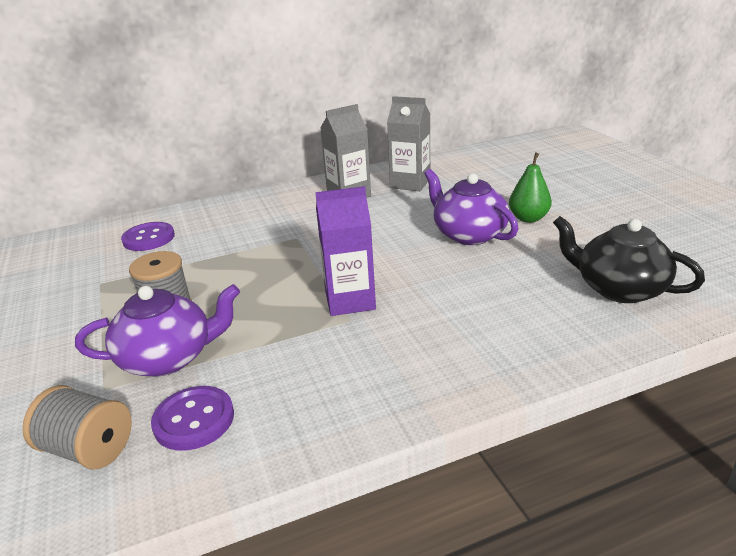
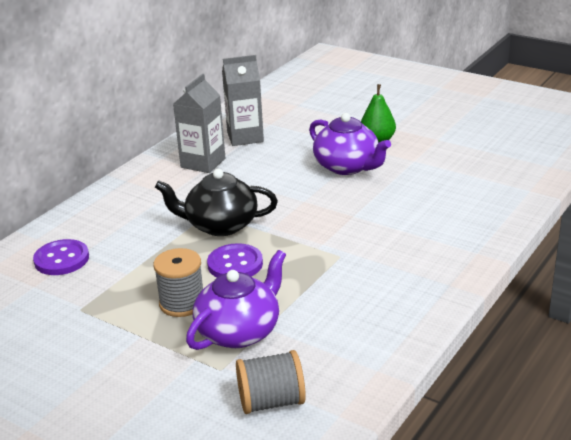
camera: 35 degrees left, 0 degrees up
purple button [151,386,234,451] -> purple button moved to [207,243,263,277]
purple carton [315,186,376,316] -> none
purple teapot [424,169,518,245] -> purple teapot turned 150 degrees counterclockwise [309,113,391,175]
black teapot [553,216,705,303] -> black teapot moved to [155,169,278,236]

